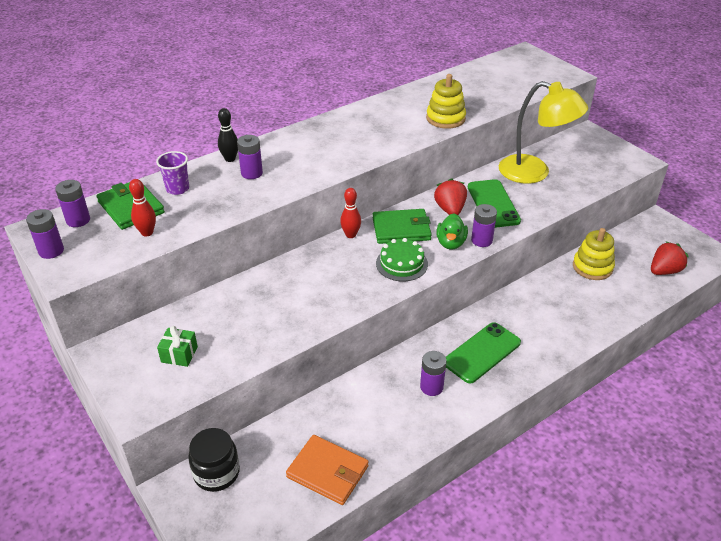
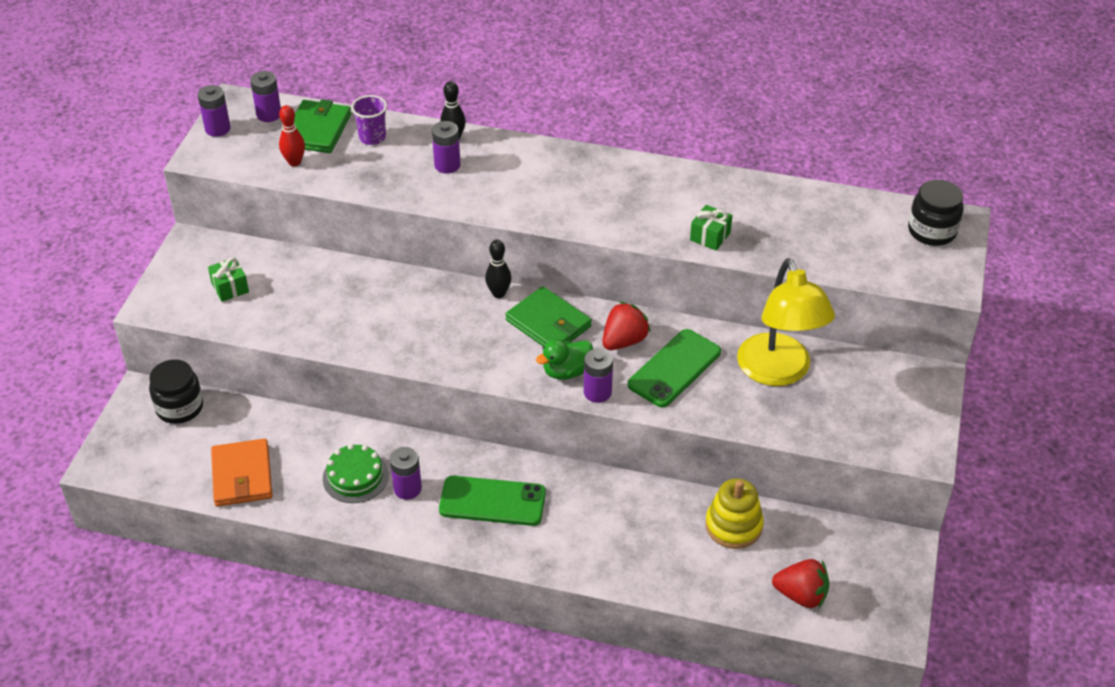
camera: 50 degrees right, 5 degrees up
red bowling pin [340,188,361,238] -> black bowling pin [485,240,511,298]
green cake [376,238,428,281] -> green cake moved to [323,444,388,503]
yellow stacking toy [426,74,466,129] -> green gift [690,205,732,251]
none -> black jar [908,180,963,246]

